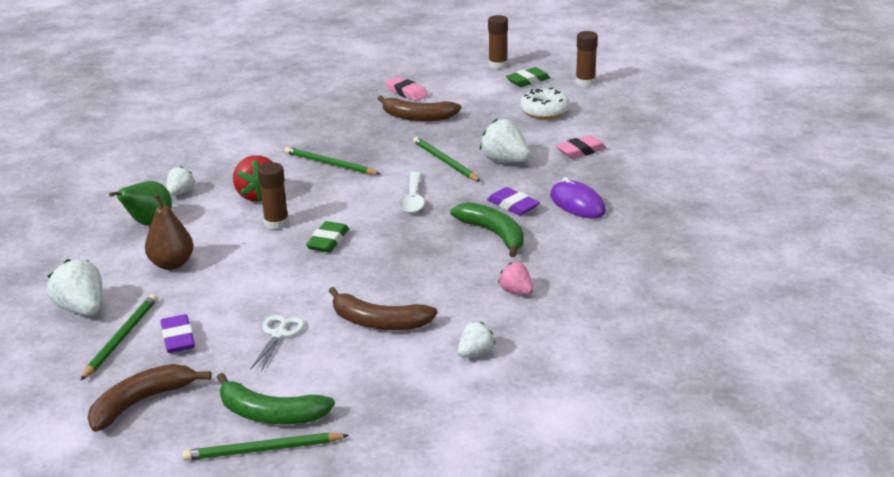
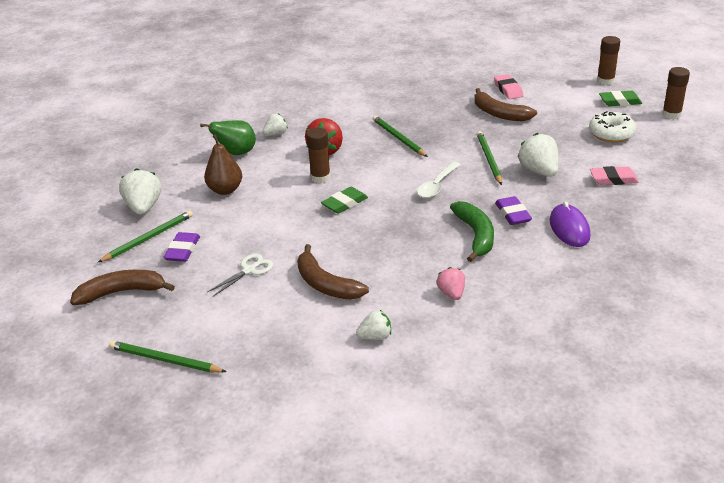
camera: 30 degrees right, 5 degrees up
green banana [217,373,335,424] -> none

